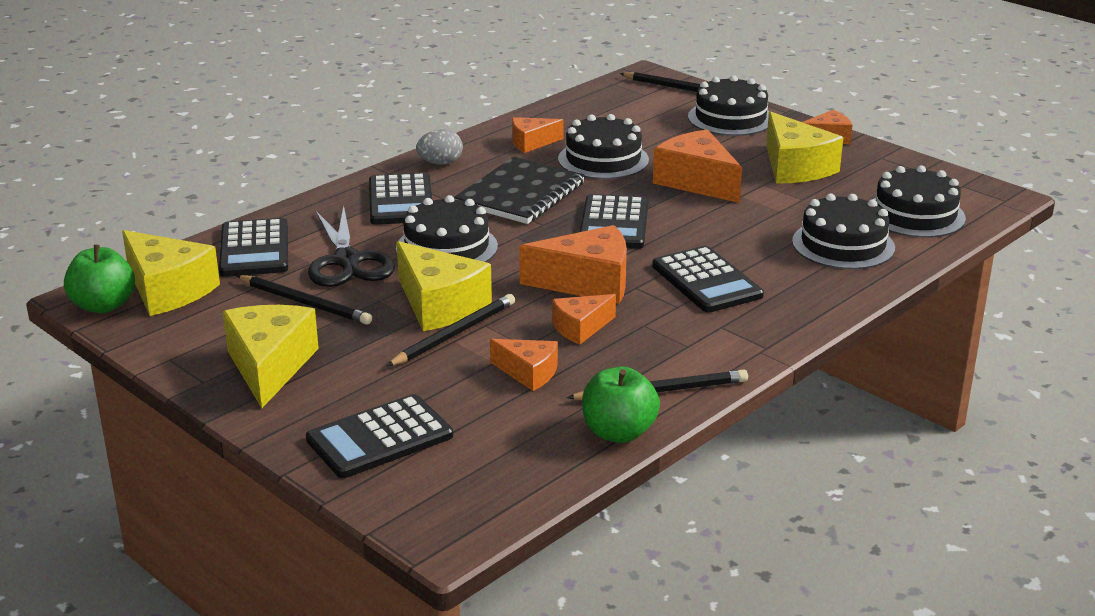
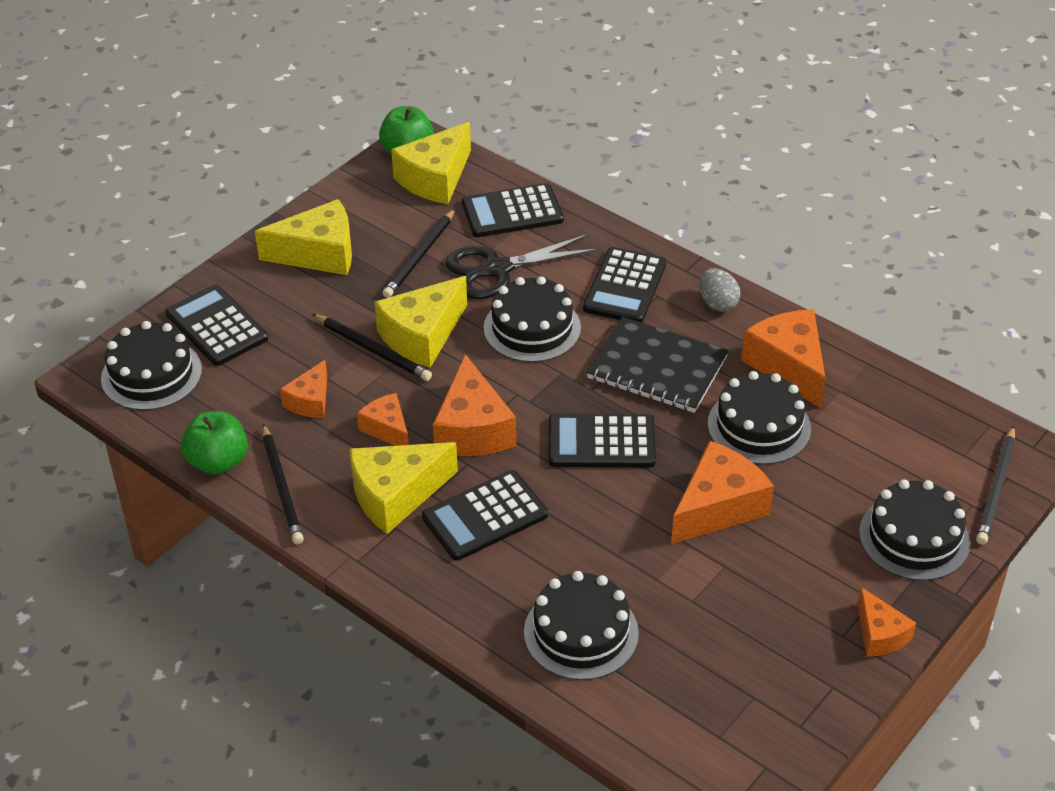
camera: 85 degrees right, 15 degrees up
black calculator [369,173,432,225] -> black calculator turned 60 degrees counterclockwise [583,247,666,323]
orange cheese [512,117,564,153] -> orange cheese [741,310,826,408], size x1.71
yellow cheese [766,111,843,184] -> yellow cheese moved to [350,442,458,534]
black cake [873,165,966,238] -> black cake moved to [101,321,202,410]

